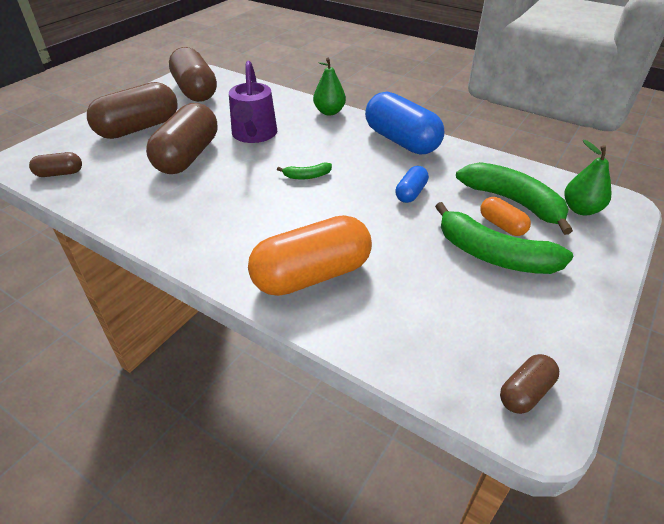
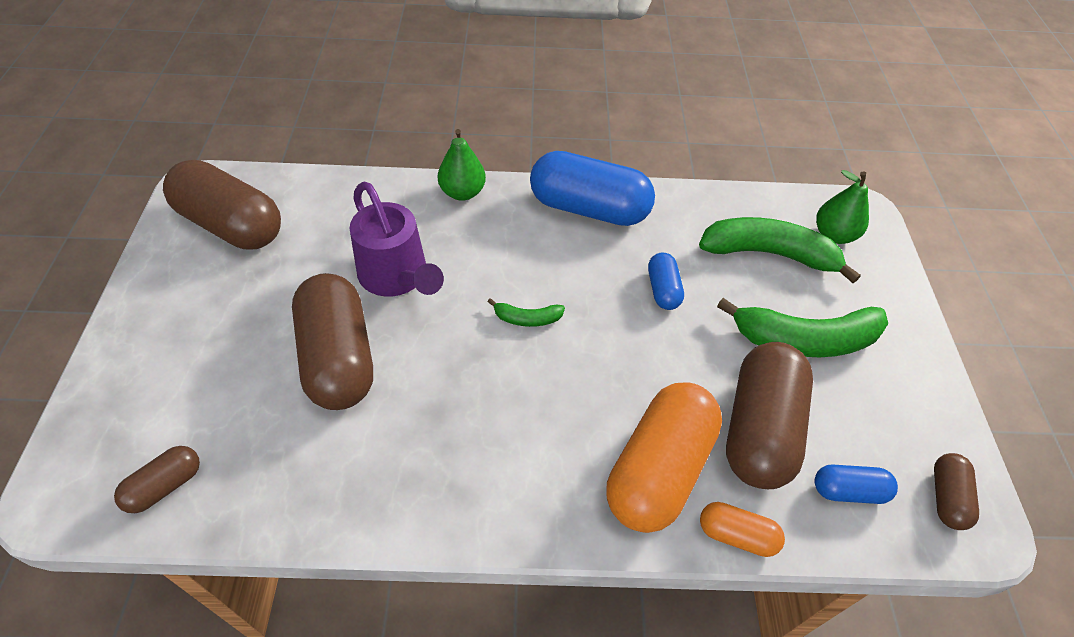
camera: 35 degrees left, 10 degrees up
brown capsule [87,82,178,139] -> brown capsule moved to [726,342,813,489]
green banana [277,162,332,179] -> green banana turned 45 degrees clockwise [487,298,565,327]
orange capsule [480,197,531,236] -> orange capsule moved to [700,502,785,557]
none -> blue capsule [814,464,898,504]

